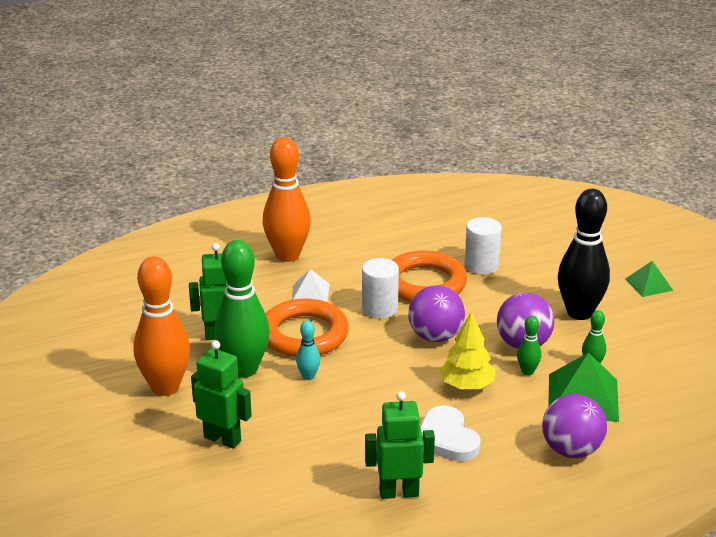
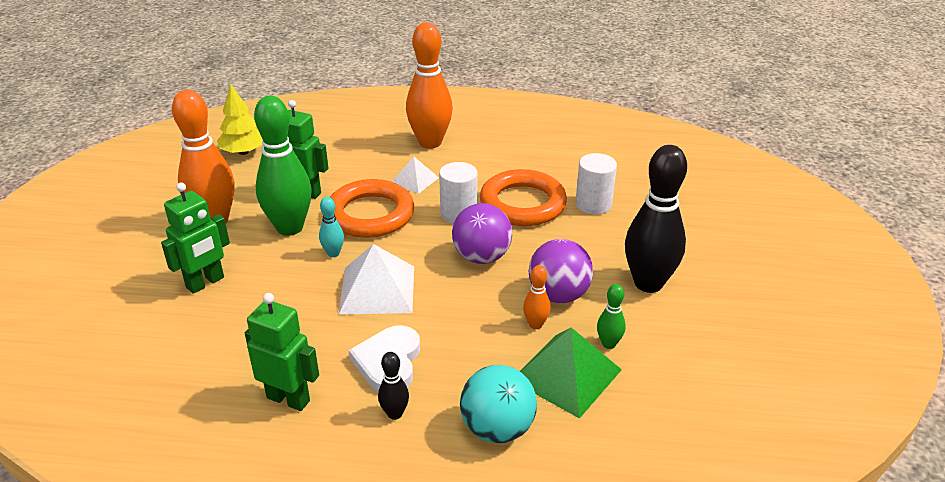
camera: 30 degrees right, 5 degrees up
green robot [191,340,252,449] -> green robot turned 75 degrees clockwise [161,183,230,294]
yellow tree [440,312,496,390] -> yellow tree moved to [217,84,263,155]
green bowling pin [517,316,541,375] -> orange bowling pin [523,265,551,329]
purple ball [542,394,607,458] -> turquoise ball [460,365,537,443]
green pyramid [625,261,673,297] -> none
none -> white pyramid [338,244,414,315]
none -> black bowling pin [378,352,409,420]

